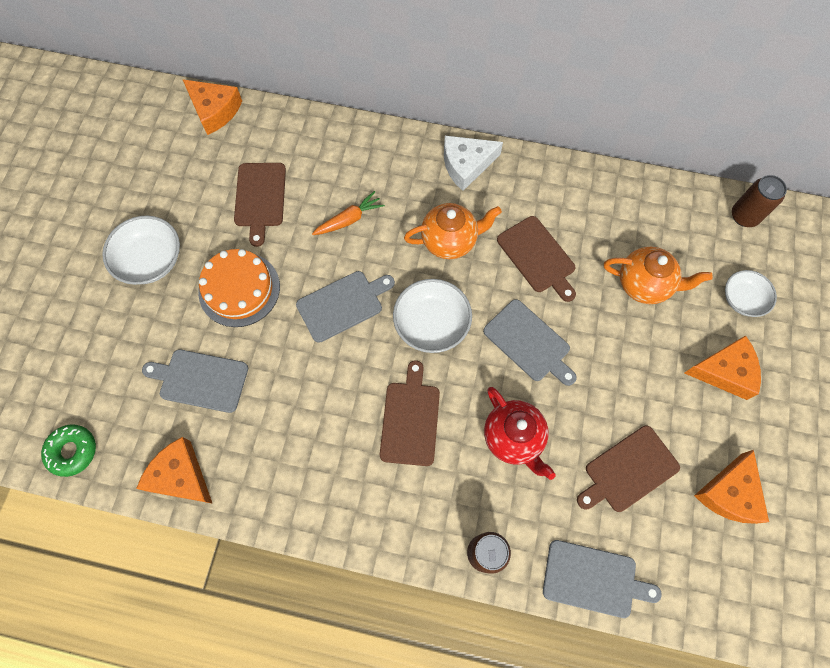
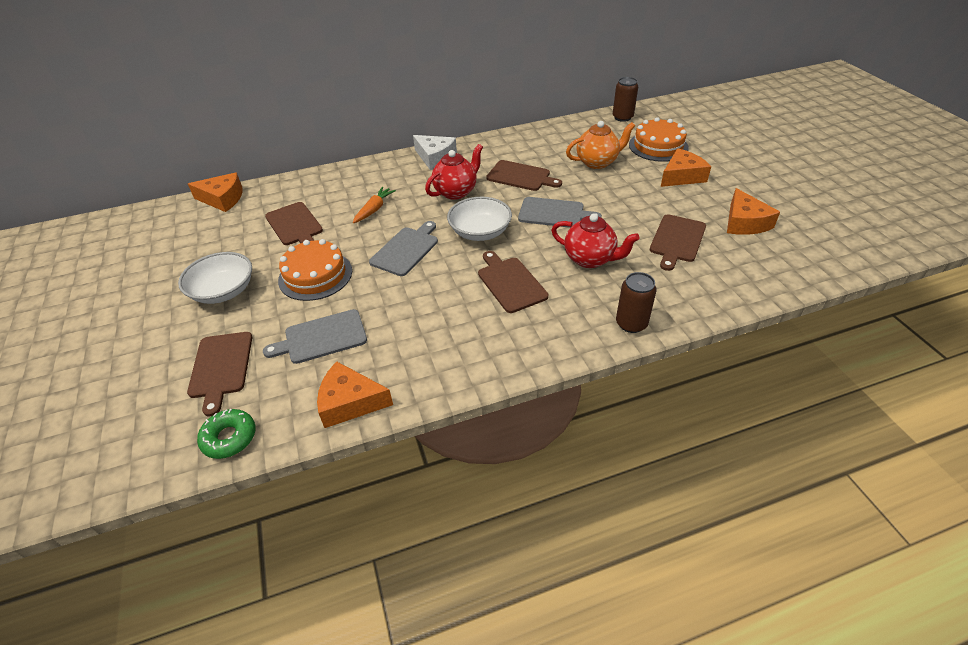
camera: 30 degrees left, 25 degrees down
orange teapot [404,203,502,259] -> red teapot [425,144,483,200]
white cheese [444,136,503,191] -> white cheese turned 90 degrees counterclockwise [413,135,457,170]
grey cutting board [543,540,662,618] -> none
white bowl [725,270,777,317] -> orange cake [629,117,689,162]
none -> brown cutting board [187,332,252,416]

